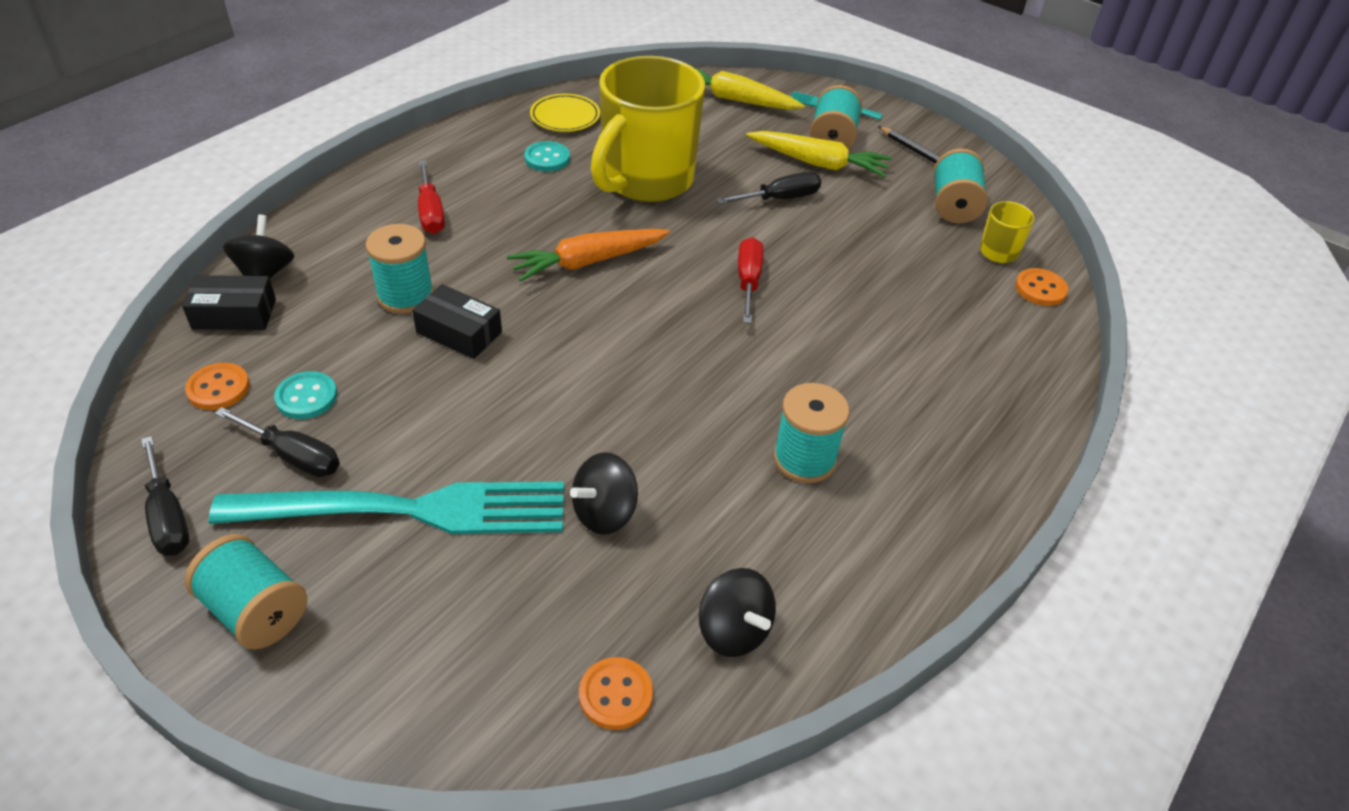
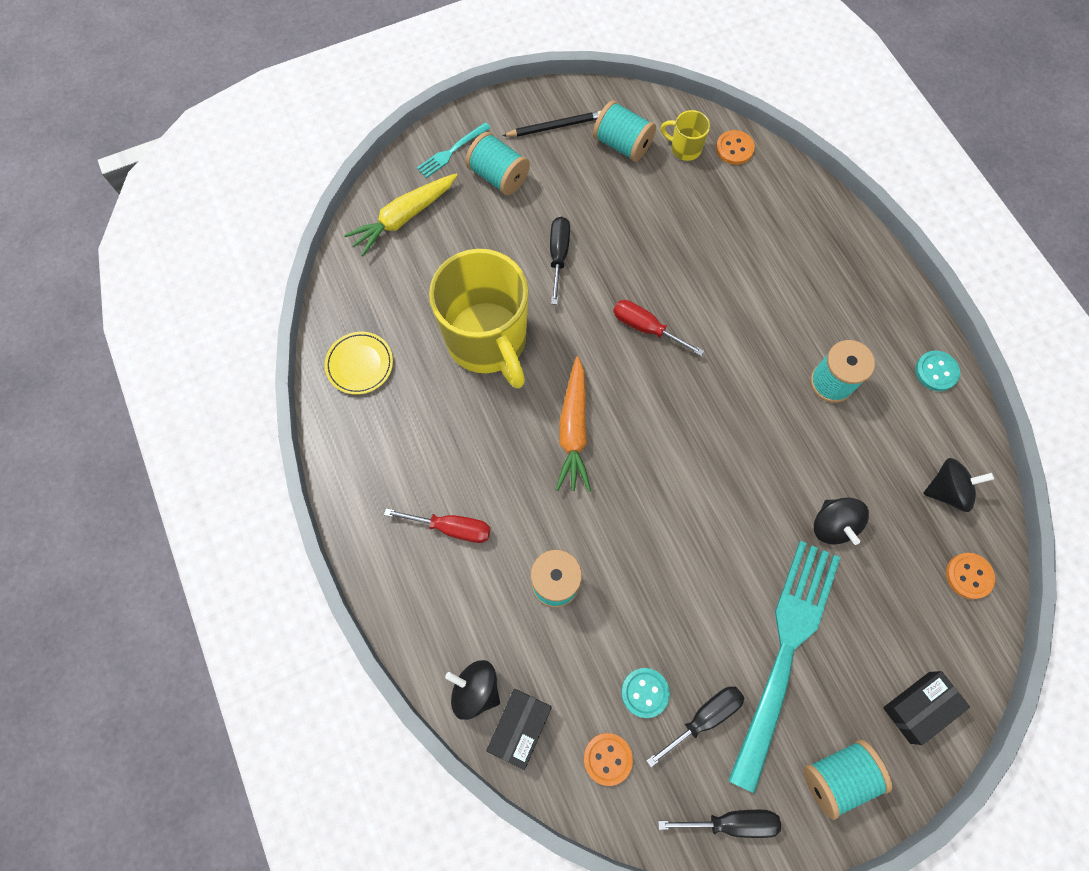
camera: 60 degrees left, 25 degrees up
black box [412,284,502,359] -> black box moved to [883,671,970,745]
turquoise button [524,141,570,172] -> turquoise button moved to [915,351,960,391]
yellow carrot [746,131,892,177] -> none

